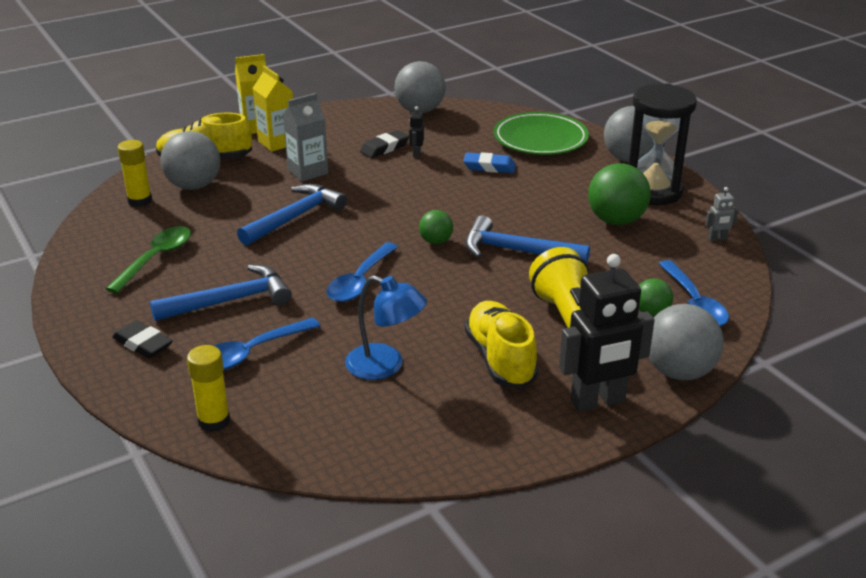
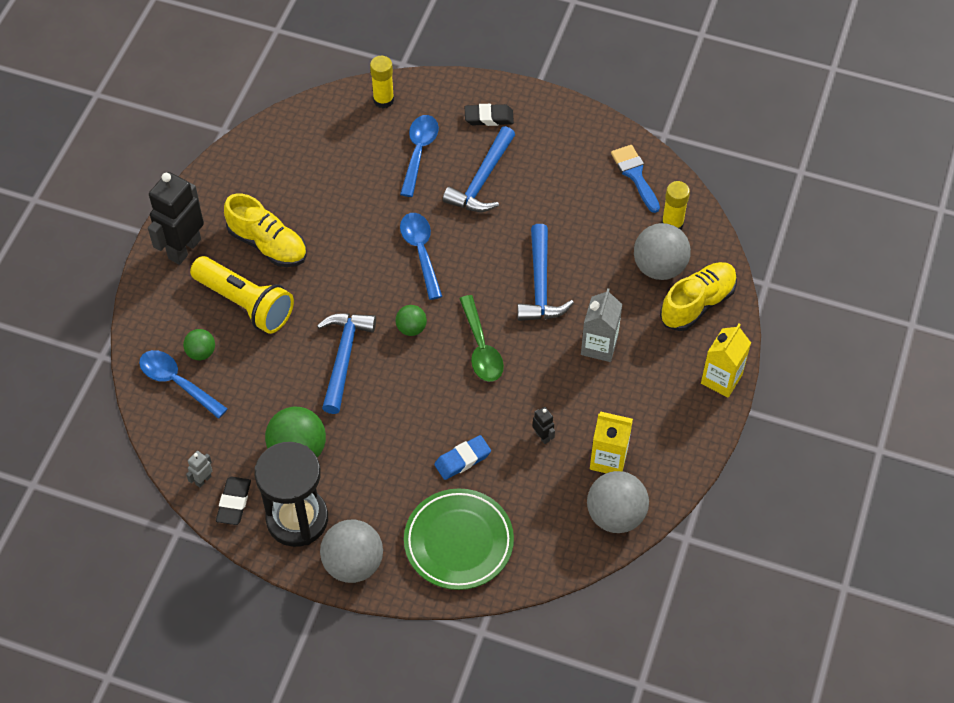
camera: 140 degrees right, 25 degrees up
green spoon [105,226,191,293] -> green spoon moved to [459,295,504,382]
yellow carton [252,66,293,152] -> yellow carton moved to [590,411,633,473]
blue lamp [345,275,427,380] -> none
black eraser [360,130,409,158] -> black eraser moved to [216,477,251,525]
blue hammer [465,215,590,263] -> blue hammer turned 60 degrees counterclockwise [317,313,376,414]
grey ball [649,304,724,380] -> none
none -> blue brush [611,145,660,213]

